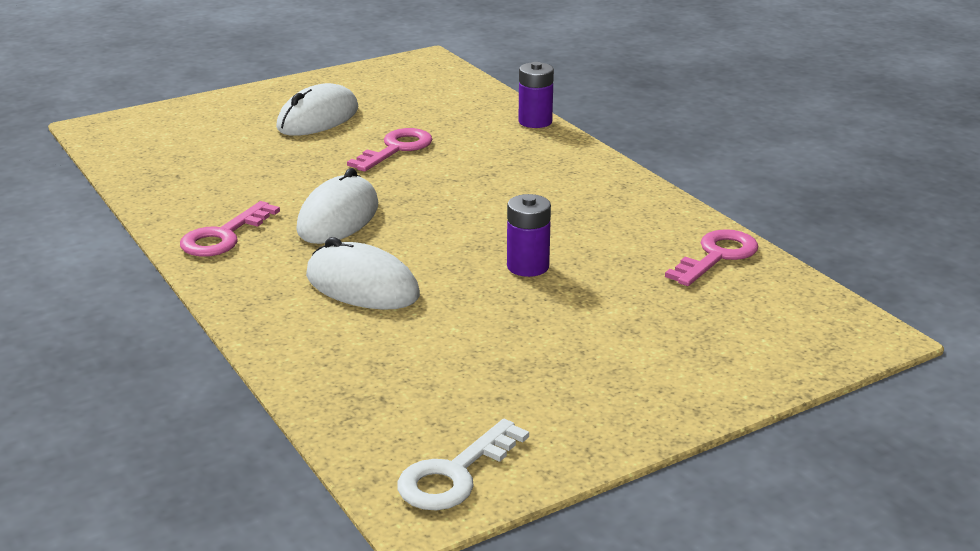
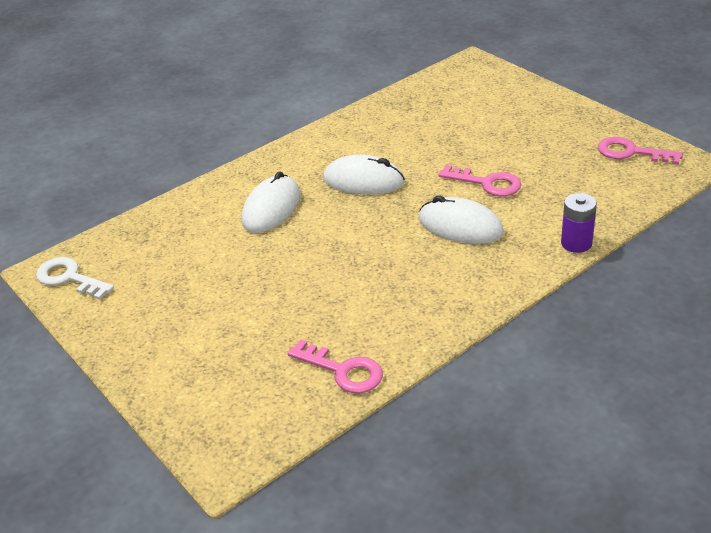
camera: 85 degrees right, 10 degrees up
pink key [180,201,280,257] -> pink key moved to [598,137,683,165]
white mouse [276,83,358,136] -> white mouse moved to [419,196,504,244]
purple battery [507,194,551,277] -> none

